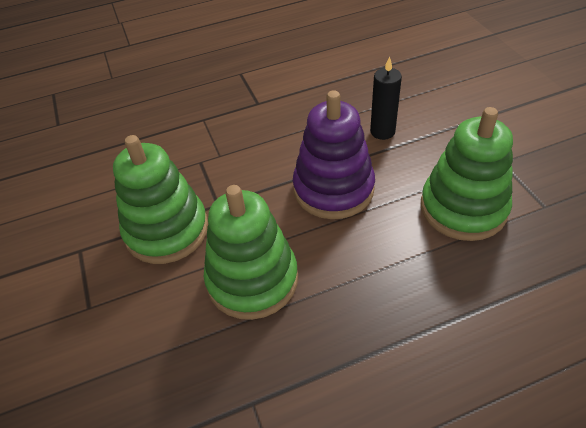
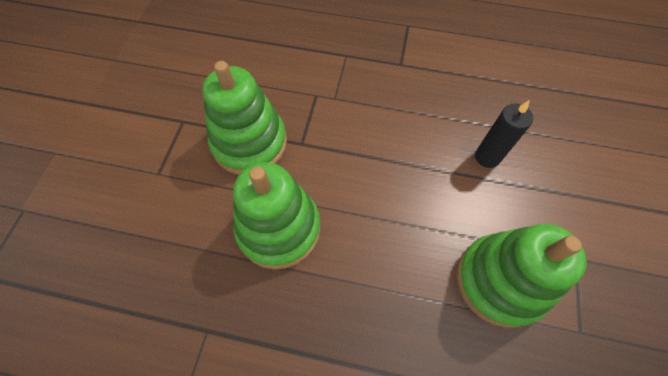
camera: 30 degrees right, 15 degrees up
purple stacking toy [293,90,375,219] -> none

